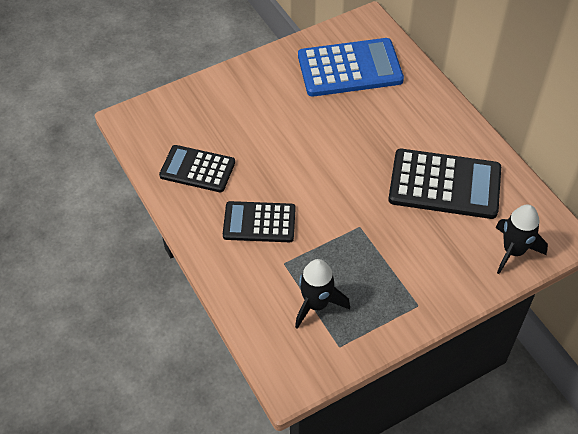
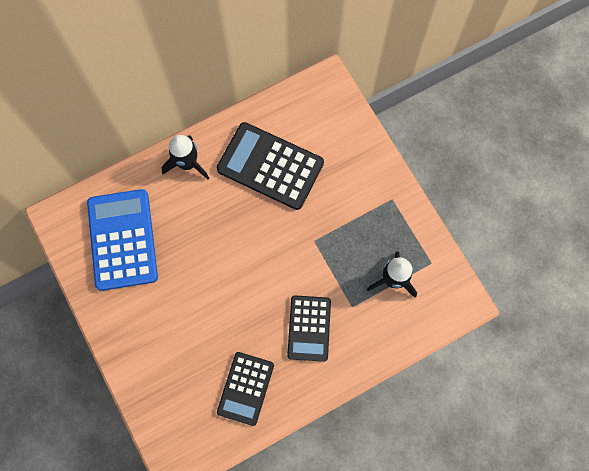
camera: 90 degrees left, 20 degrees up
black calculator [388,149,501,219] -> black calculator turned 75 degrees counterclockwise [217,122,324,210]
black rocket [495,205,548,274] -> black rocket moved to [161,135,209,179]

